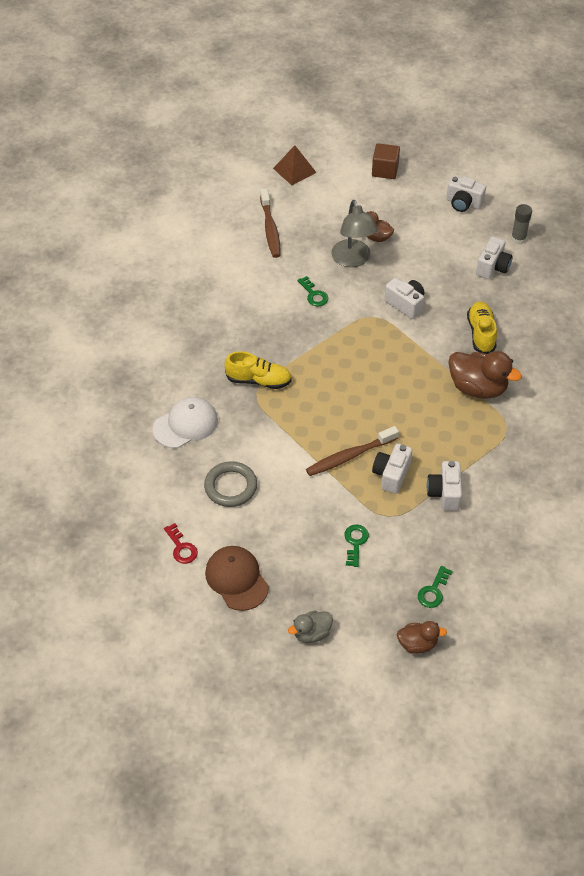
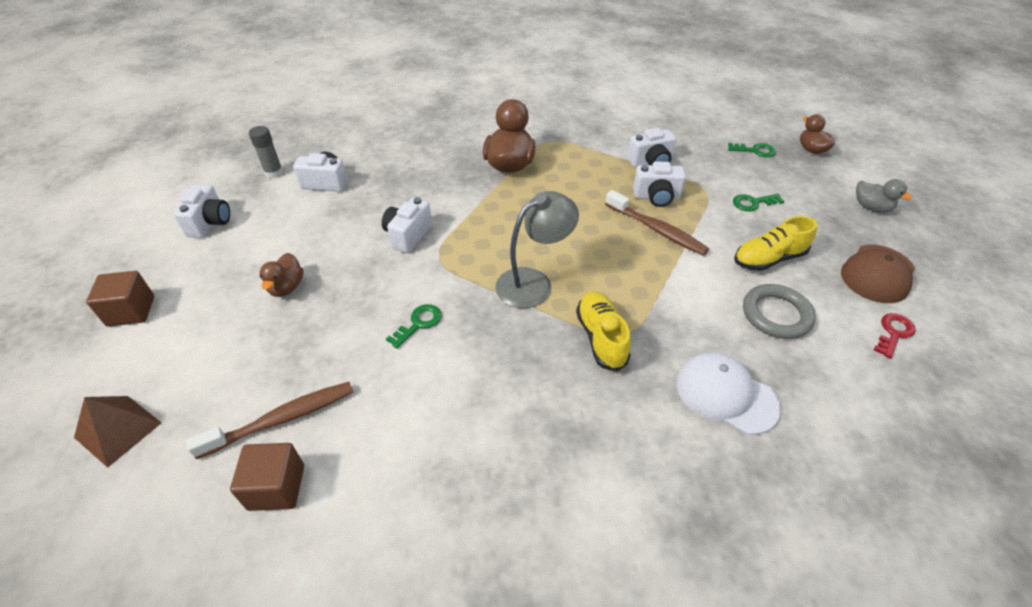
camera: 110 degrees left, 5 degrees down
grey lamp [331,200,378,267] -> grey lamp moved to [495,191,579,308]
yellow shoe [467,301,497,354] -> yellow shoe moved to [734,216,817,271]
none -> brown cube [230,443,304,511]

